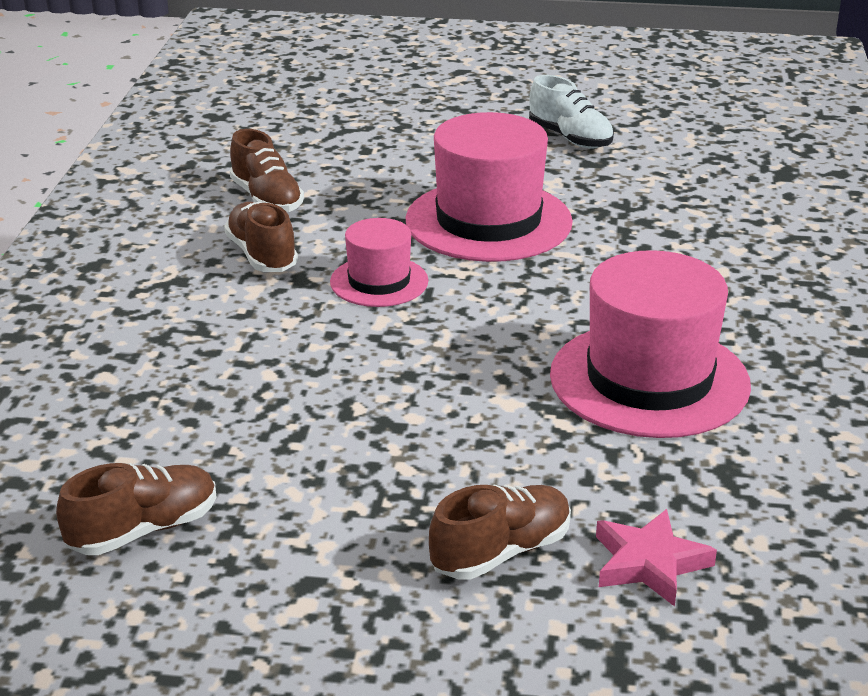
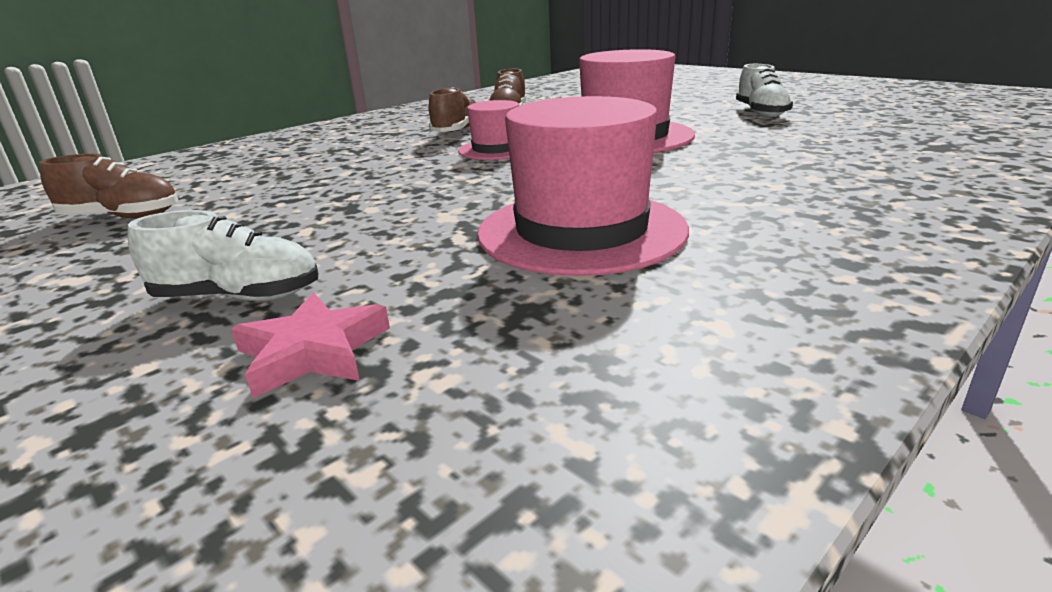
camera: 40 degrees right, 5 degrees down
brown shoe [429,484,571,579] -> white shoe [128,210,318,301]

